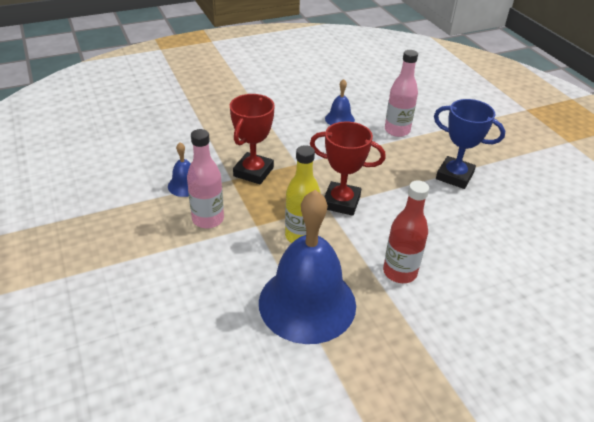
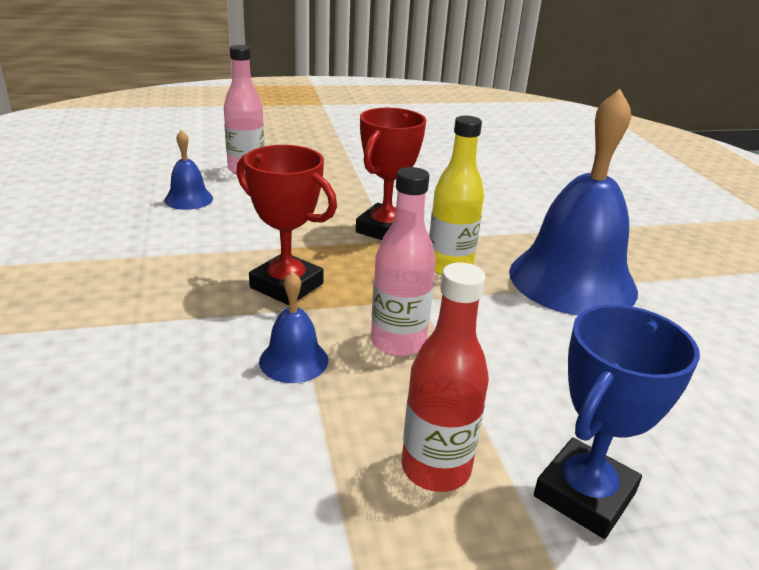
camera: 80 degrees left, 10 degrees down
red bottle [383,180,429,283] -> red bottle moved to [402,262,489,492]
blue trophy [434,99,505,189] -> blue trophy moved to [534,305,700,539]

